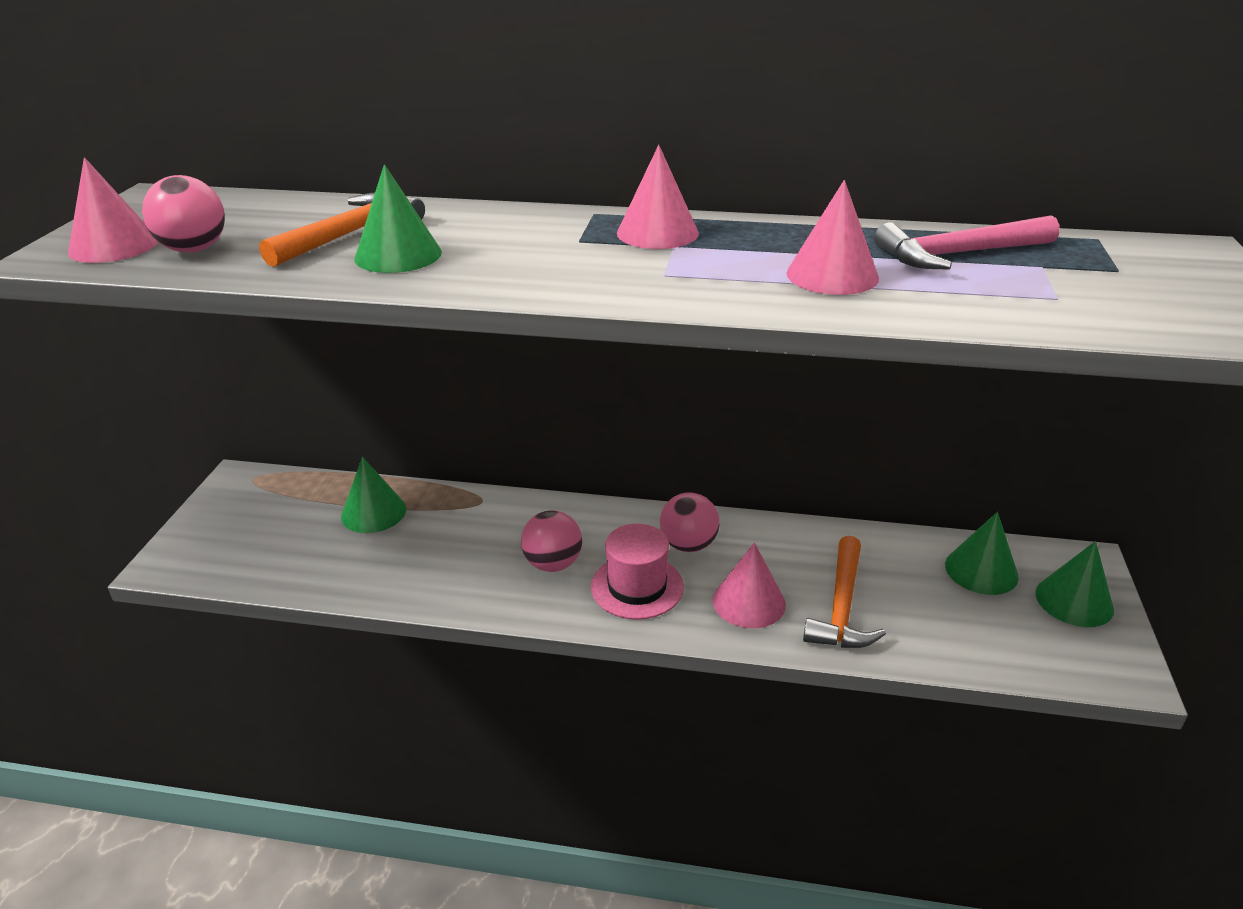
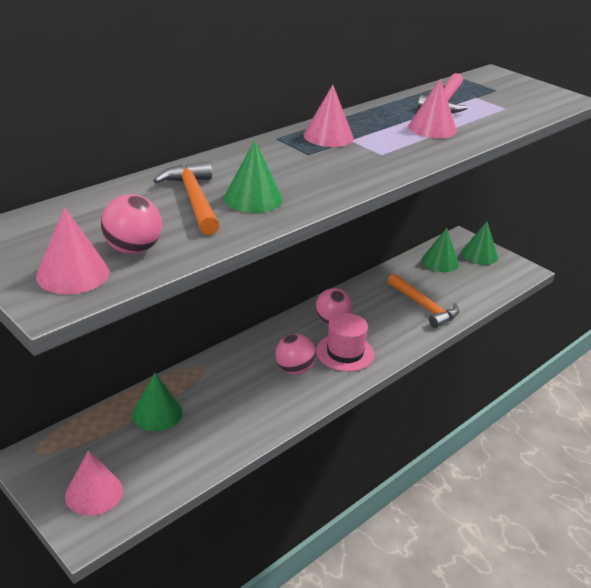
camera: 55 degrees left, 0 degrees up
pink cone [713,542,786,628] -> pink cone moved to [65,450,123,516]

